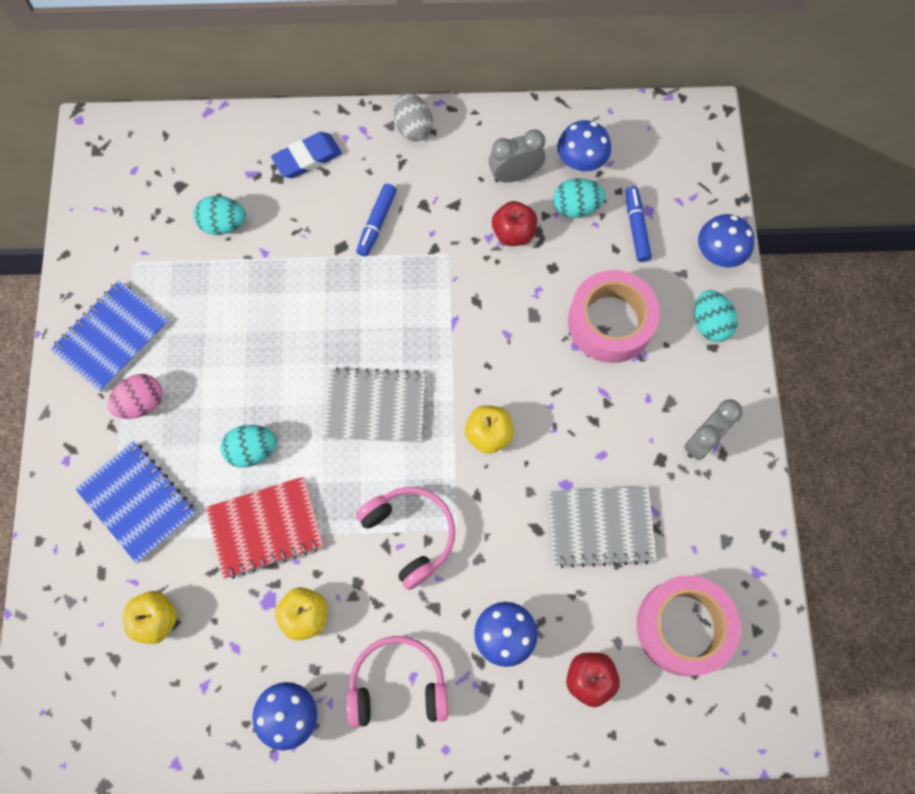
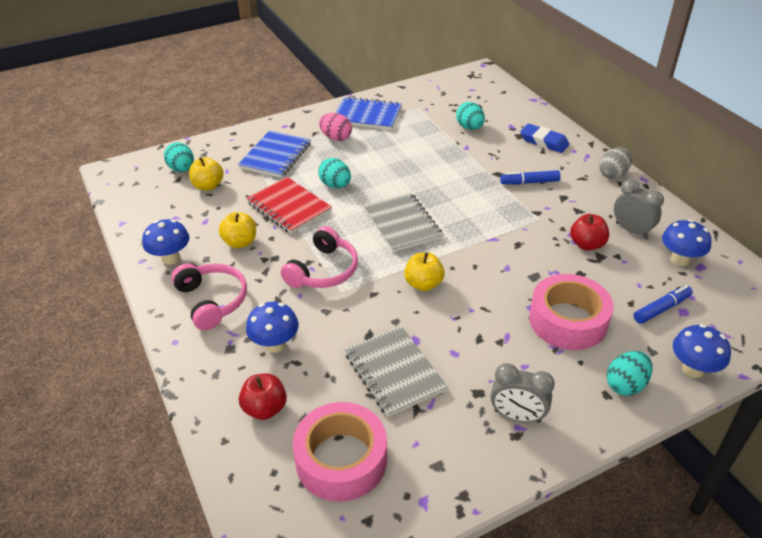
camera: 65 degrees right, 30 degrees down
turquoise egg [553,178,605,218] -> turquoise egg moved to [164,142,194,172]

